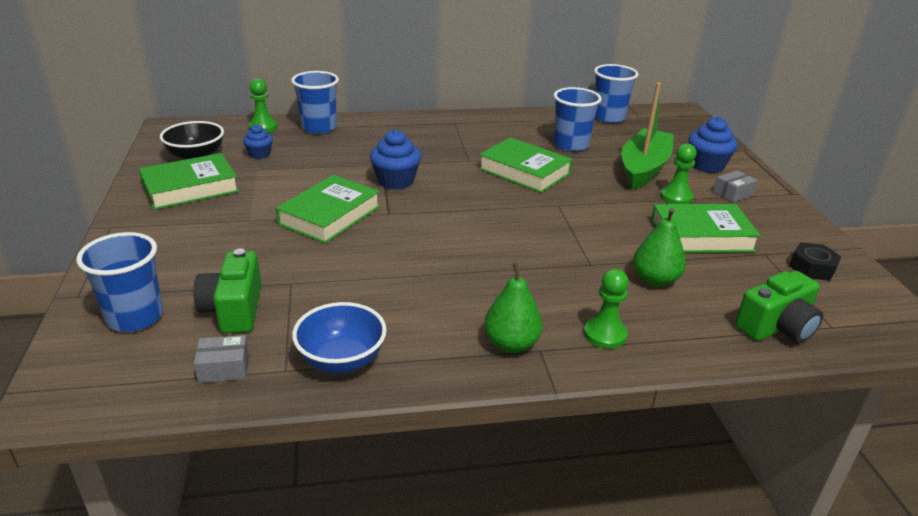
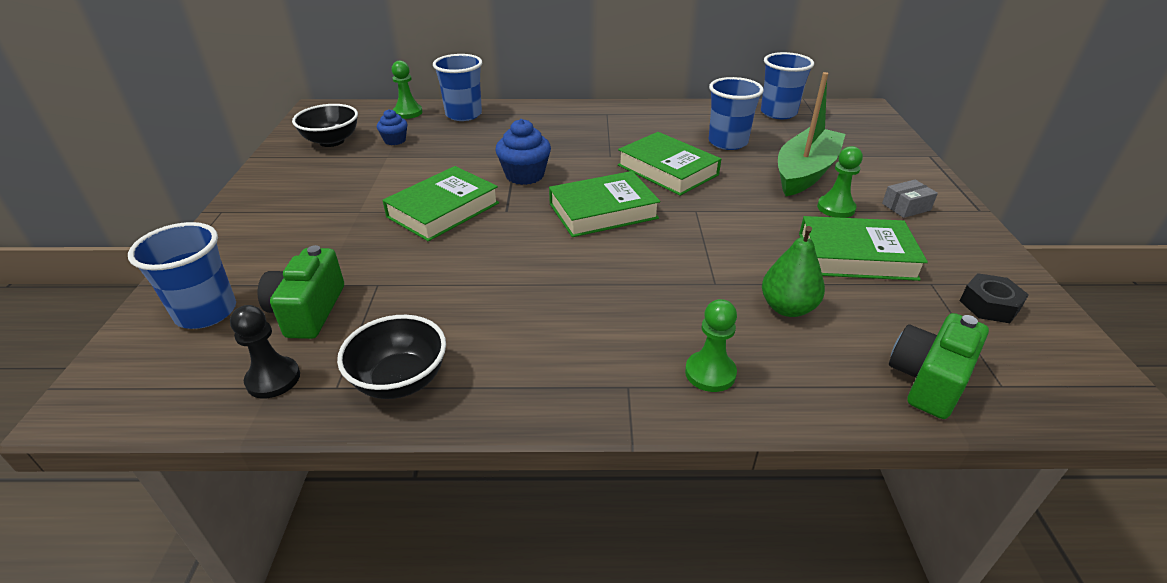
camera: 10 degrees right, 5 degrees up
green book [139,153,239,210] -> green book moved to [549,171,661,237]
grey box [194,335,249,383] -> black pawn [230,305,300,399]
blue bowl [292,302,387,374] -> black bowl [337,315,446,399]
green pear [484,263,543,353] -> none
blue cupcake [688,117,738,173] -> none
green camera [735,271,823,343] -> green camera turned 150 degrees clockwise [889,313,989,419]

